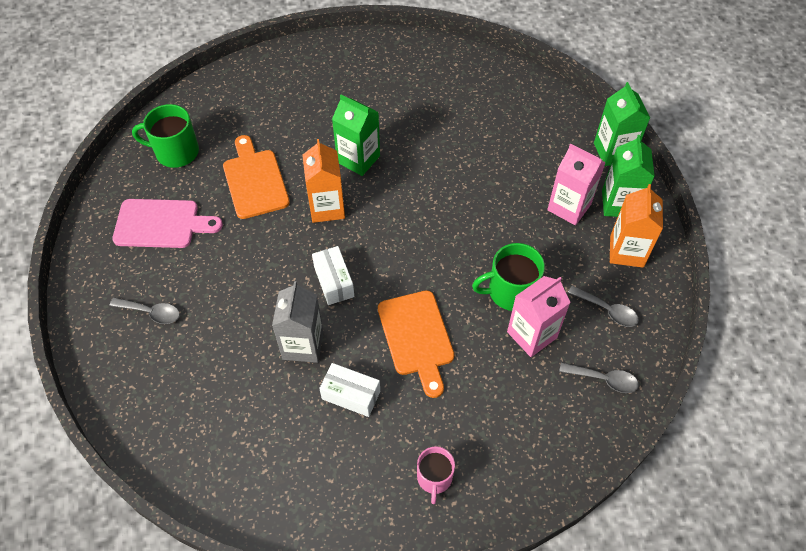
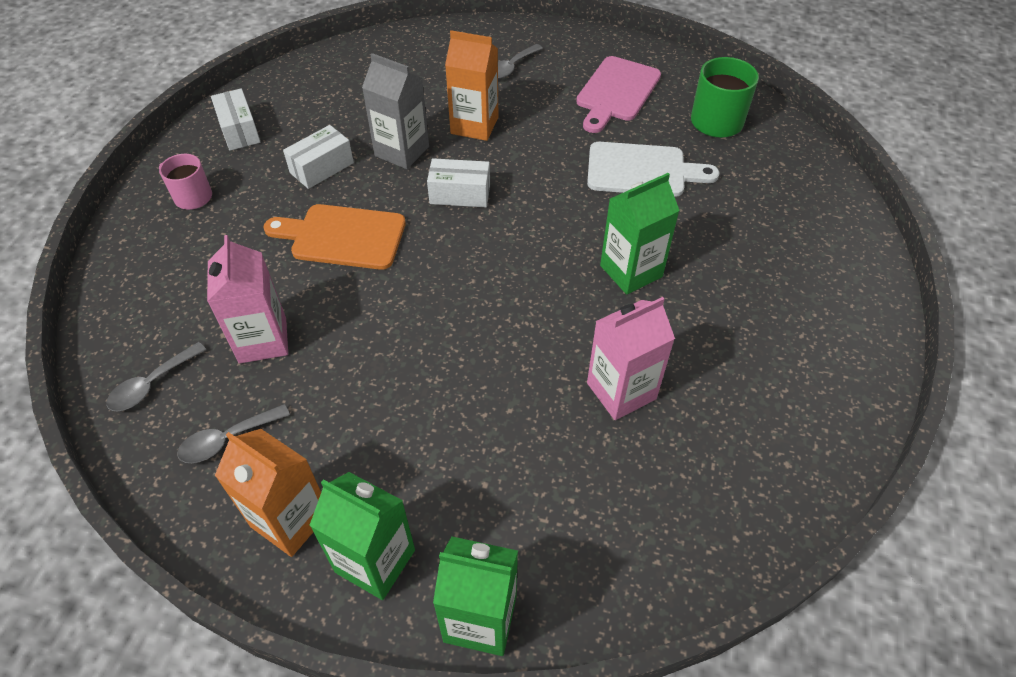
camera: 115 degrees right, 5 degrees down
orange cutting board [223,135,290,219] -> white cutting board [587,142,719,197]
orange carton [302,139,345,223] -> orange carton moved to [445,30,498,141]
green mug [472,243,545,311] -> none
pink carton [547,144,606,226] -> pink carton moved to [587,297,675,420]
none -> white box [211,88,260,151]

